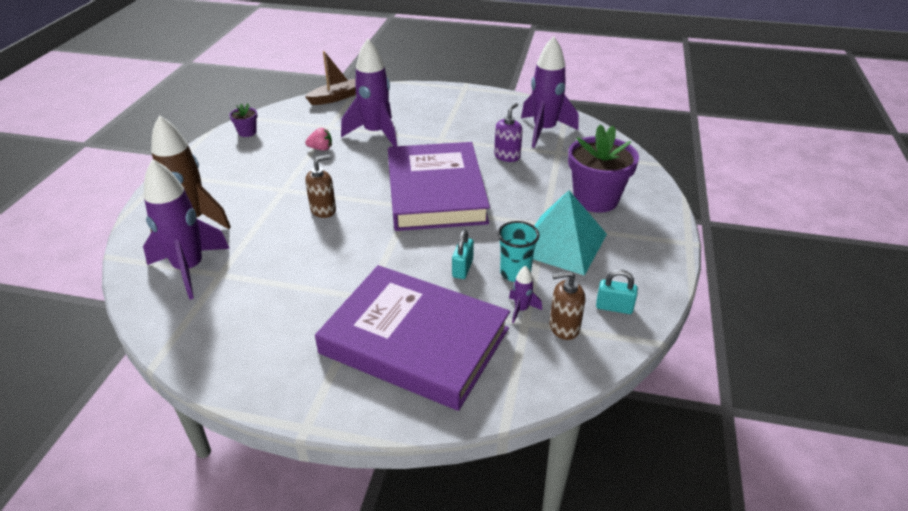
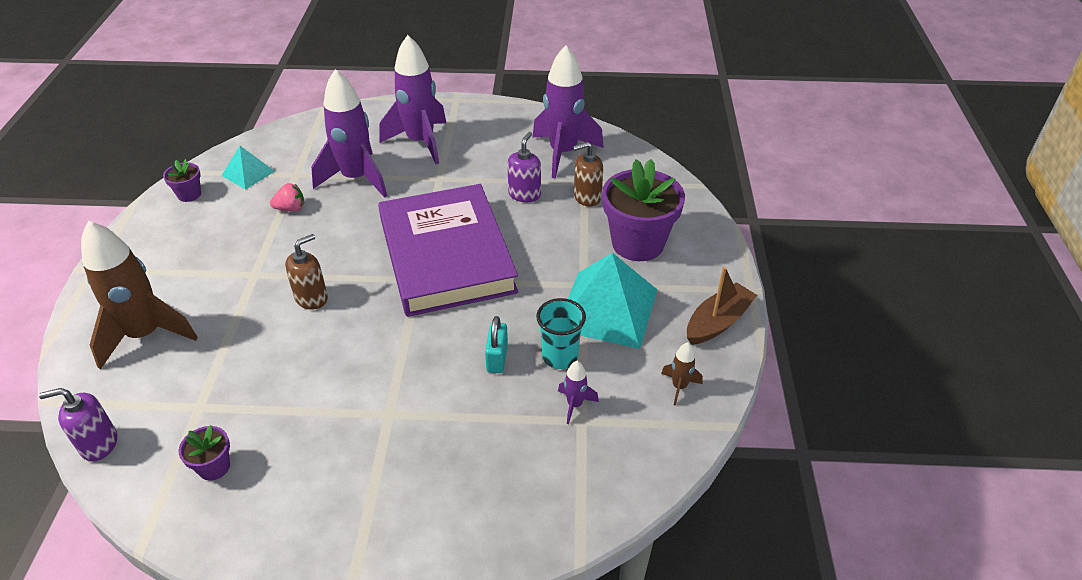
camera: 10 degrees left, 5 degrees up
purple rocket [143,159,230,300] -> purple rocket moved to [379,35,446,164]
brown boat [305,51,356,105] -> brown boat moved to [687,267,757,345]
purple book [315,265,510,411] -> none
brown soap dispenser [550,271,585,340] -> brown soap dispenser moved to [573,142,603,207]
turquoise padlock [596,270,638,314] -> brown rocket [661,343,703,406]
none -> purple soap dispenser [39,388,117,461]
none -> purple flower pot [179,425,230,481]
none -> turquoise pyramid [221,146,275,189]

